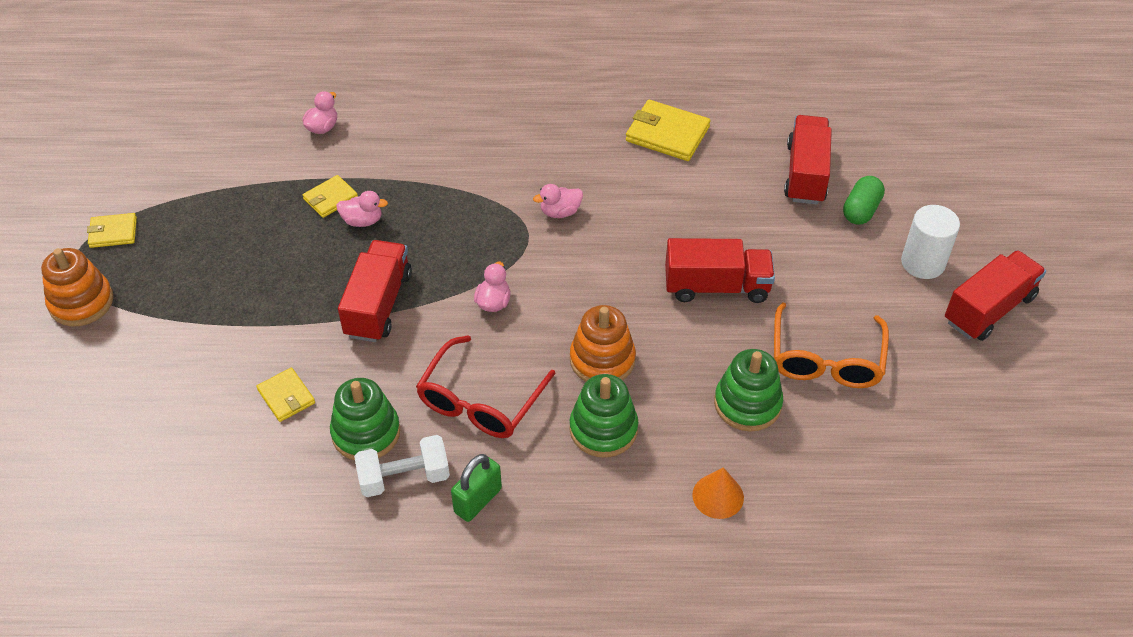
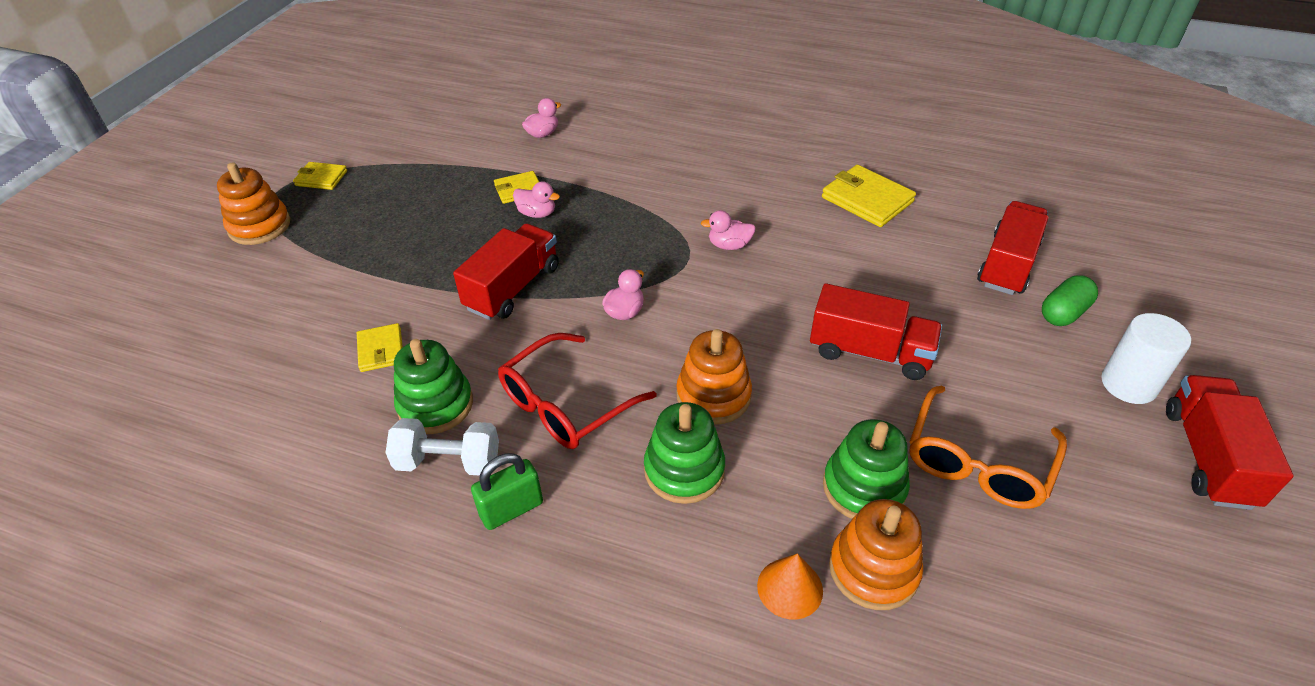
camera: 20 degrees right, 5 degrees down
red truck [945,250,1046,341] -> red truck turned 60 degrees counterclockwise [1166,375,1294,510]
none -> orange stacking toy [829,499,924,610]

